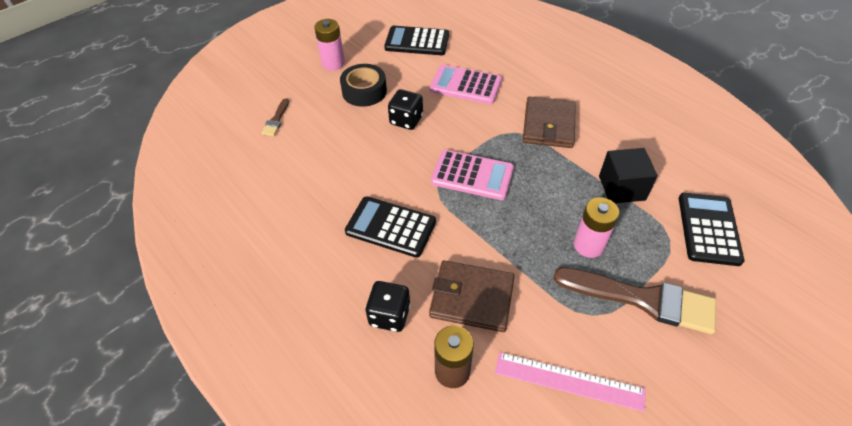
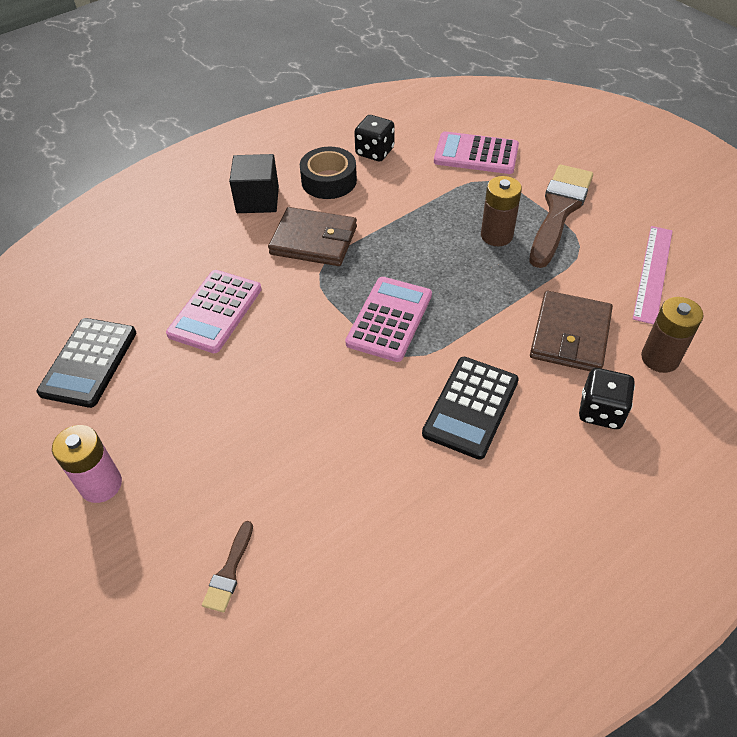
camera: 85 degrees left, 0 degrees up
brown brush [262,98,289,136] -> brown brush turned 90 degrees clockwise [202,521,253,613]
black tape [340,64,387,107] -> black tape moved to [300,147,357,199]
black dice [388,89,423,130] -> black dice moved to [354,115,395,161]
pink battery [574,197,619,258] -> brown battery [481,176,522,246]
black cube [599,148,658,203] -> black cube moved to [229,154,279,213]
black calculator [679,193,744,266] -> pink calculator [434,131,519,174]

